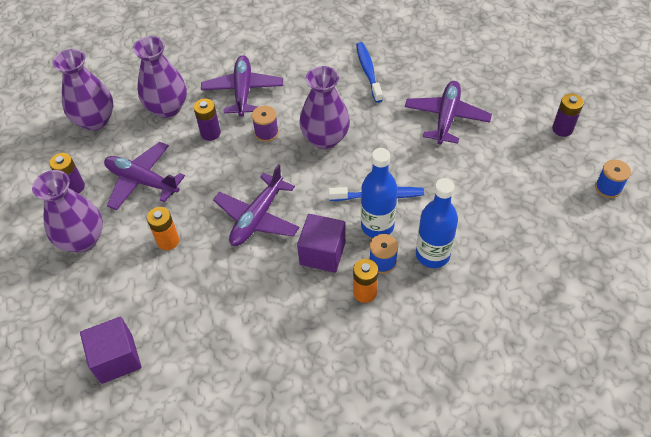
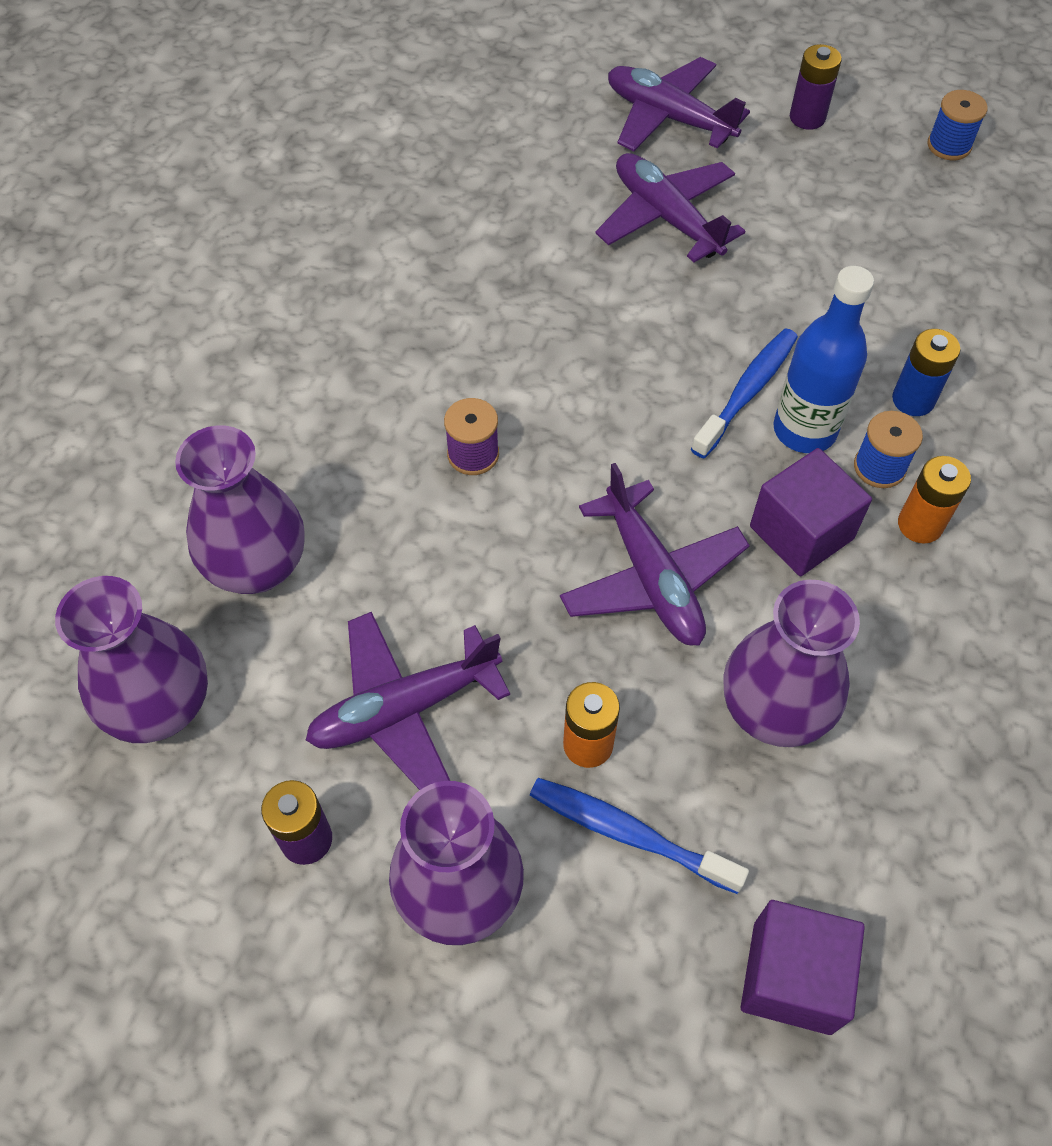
camera: 55 degrees left, 5 degrees up
purple battery [194,99,221,141] -> none
purple plane [201,55,283,117] -> purple plane moved to [608,57,750,151]
purple vase [299,66,350,149] -> purple vase moved to [723,580,860,747]
blue toothbrush [356,42,383,103] -> blue toothbrush moved to [530,778,749,894]
blue bottle [416,178,458,268] -> blue battery [892,329,961,416]

